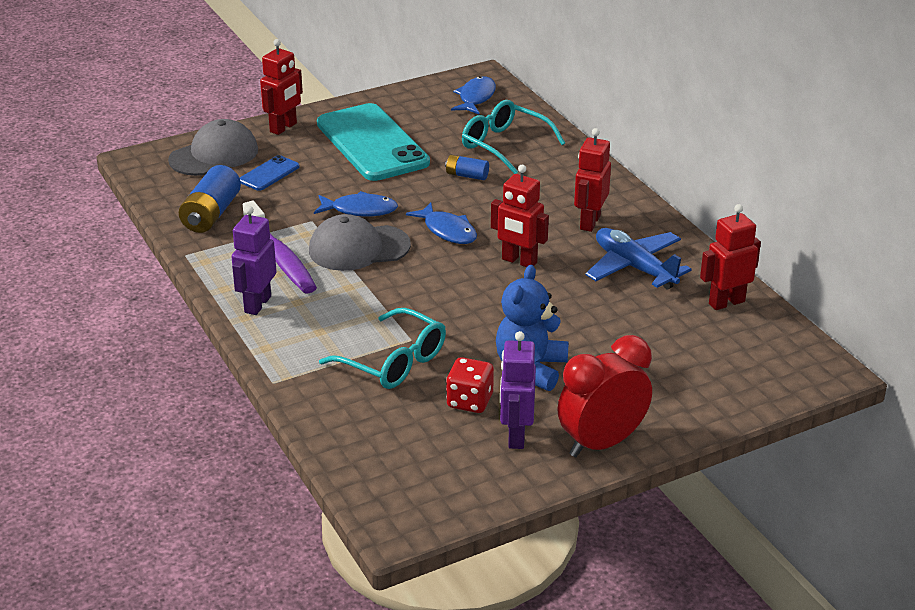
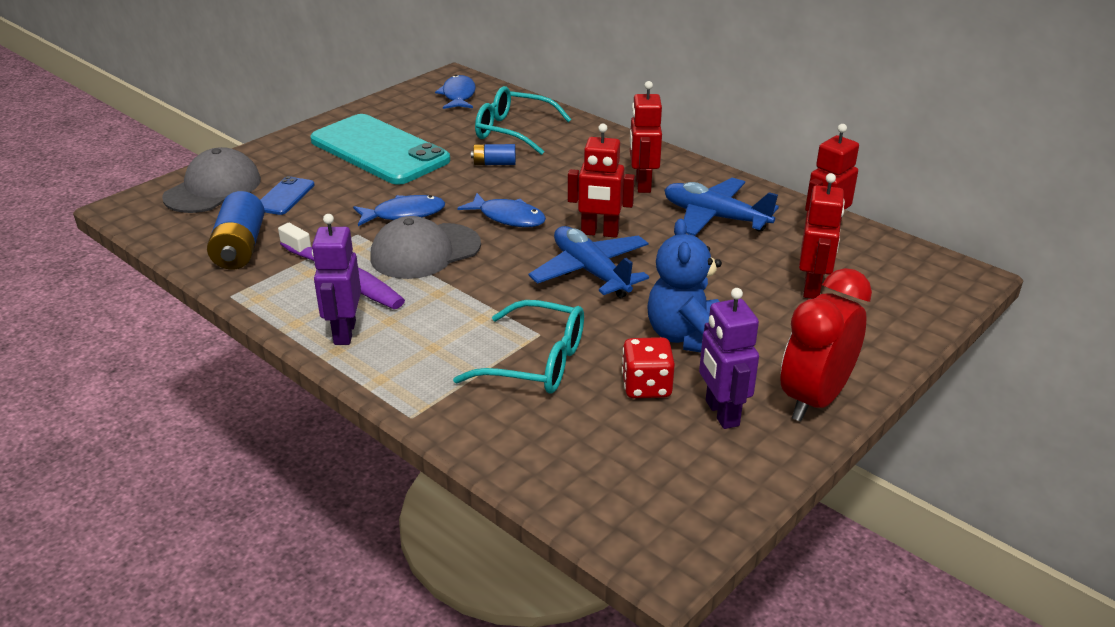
camera: 20 degrees left, 0 degrees up
red robot [260,39,303,135] -> red robot moved to [799,173,845,299]
none -> blue plane [528,226,649,298]

